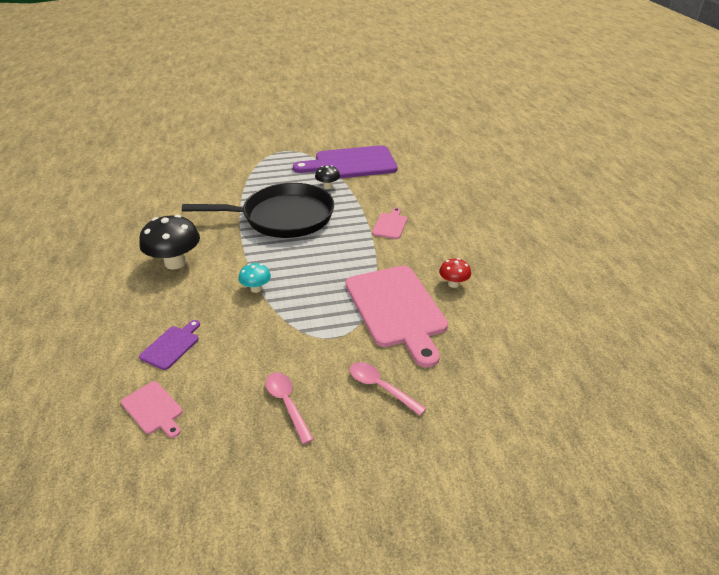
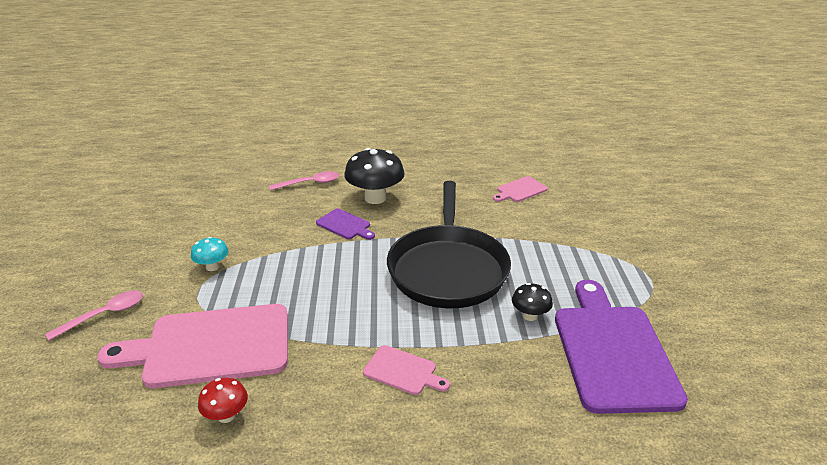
camera: 100 degrees right, 5 degrees down
pink cutting board [121,381,183,438] -> pink cutting board moved to [493,176,548,202]
purple cutting board [139,320,200,370] -> purple cutting board moved to [316,209,375,240]
turquoise mushroom [239,263,271,293] -> turquoise mushroom moved to [191,237,229,271]
pink spoon [265,372,314,444] -> pink spoon moved to [269,171,339,190]

